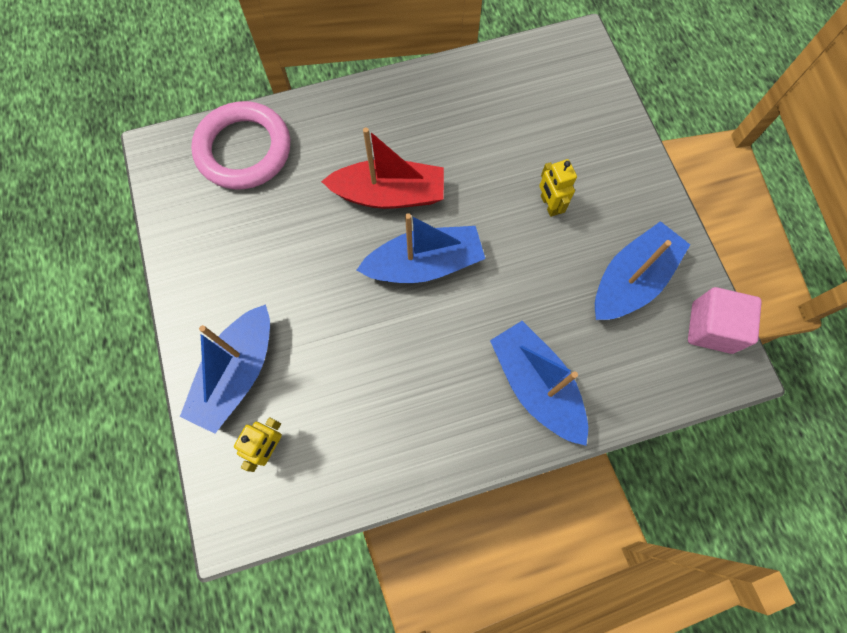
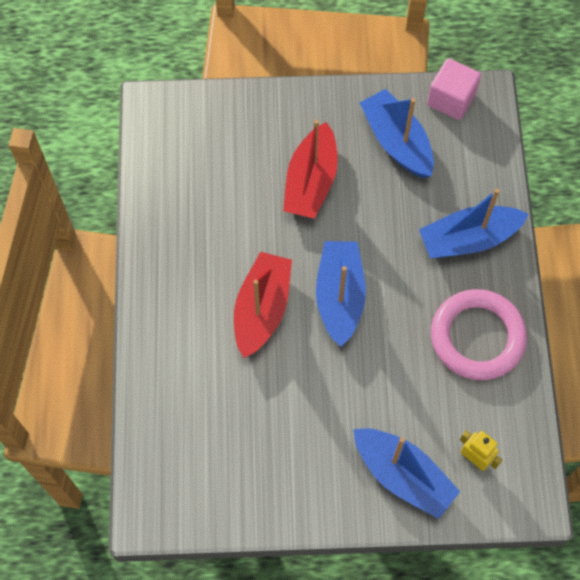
camera: 75 degrees left, 5 degrees down
pink ring [191,101,290,190] -> pink ring moved to [431,289,527,380]
yellow robot [539,159,577,217] -> red boat [283,120,338,219]

